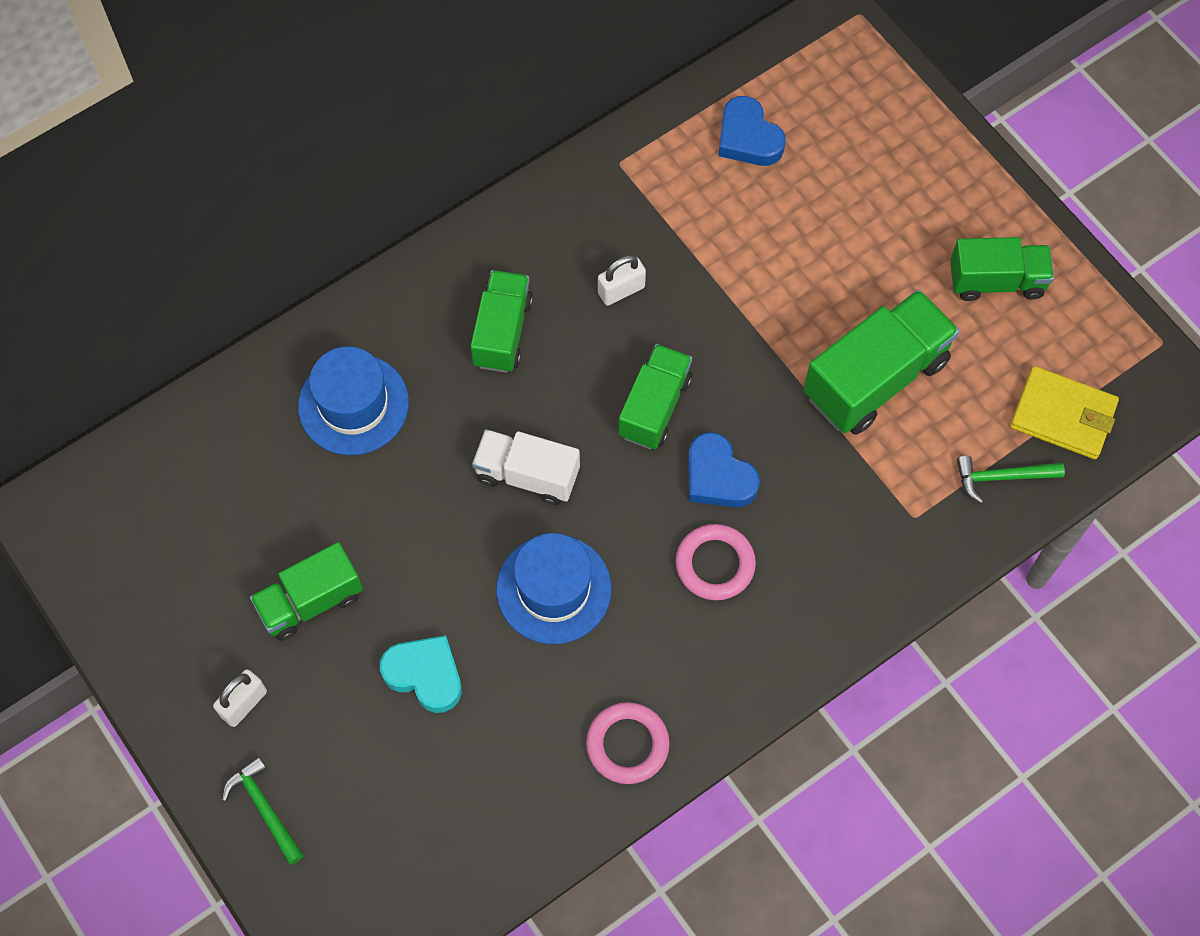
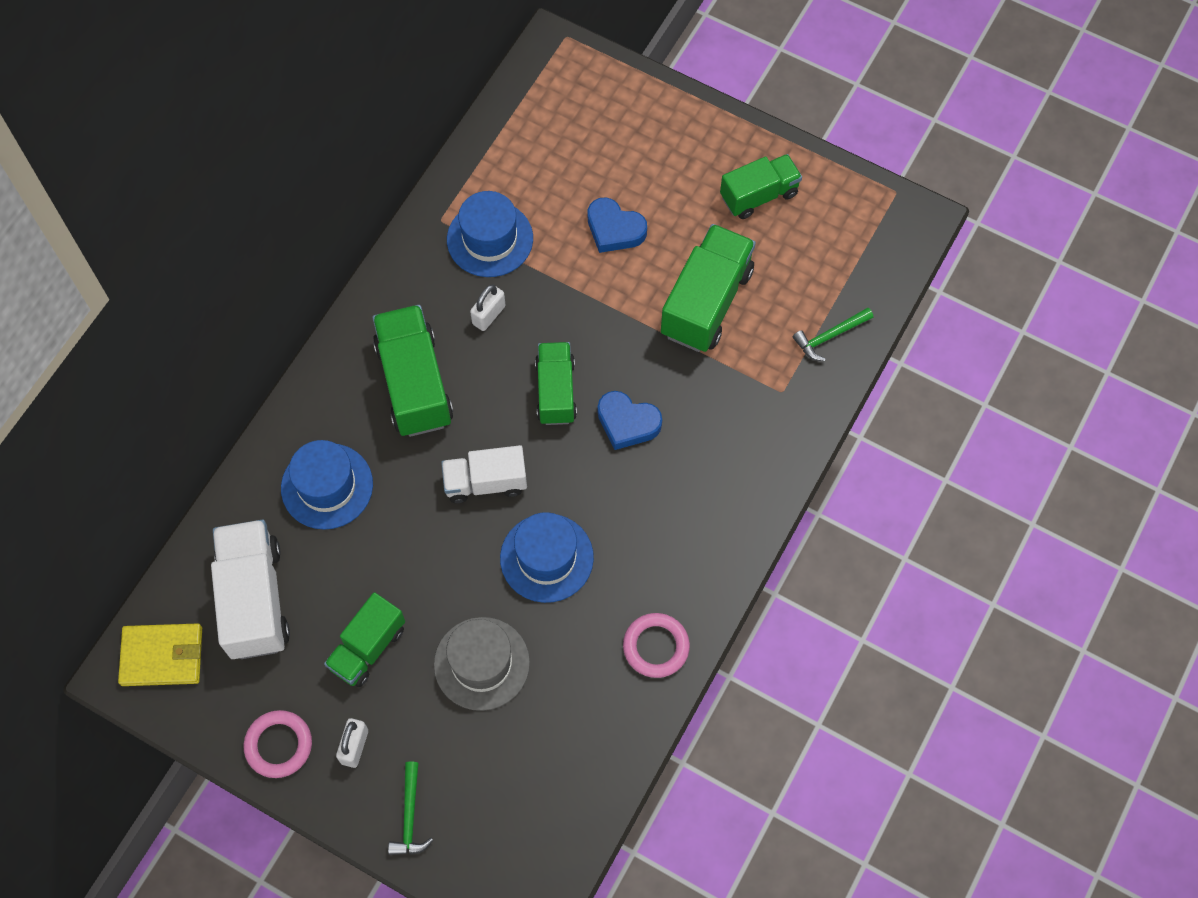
camera: 25 degrees left, 0 degrees up
green hammer [222,756,304,865] -> green hammer turned 120 degrees counterclockwise [388,762,433,855]
turquoise heart [380,635,462,713] -> grey hat [434,617,530,711]
green truck [470,270,533,373] -> green truck [373,305,453,437], size x1.54
pink ring [676,524,756,600] -> pink ring moved to [244,710,312,778]
blue heart [719,96,785,166] -> blue heart moved to [588,198,647,253]
yellow wallet [1010,366,1119,459] -> yellow wallet moved to [118,623,202,686]
none -> white truck [211,520,290,659]
none -> blue hat [447,191,533,277]

